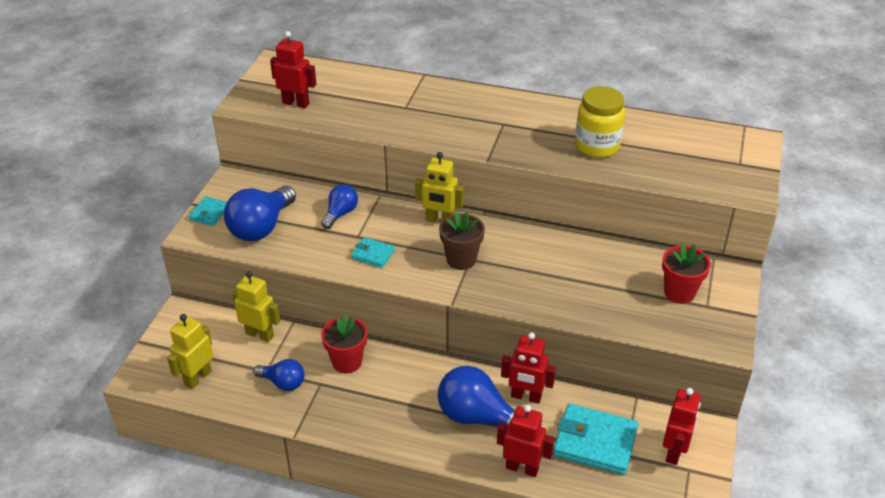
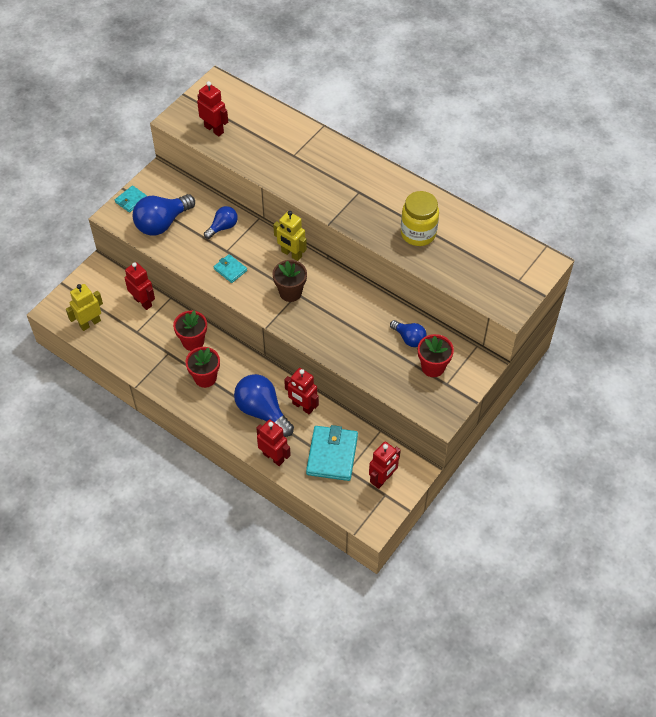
camera: 20 degrees right, 15 degrees up
yellow robot [232,271,280,342] -> red robot [125,262,155,310]
blue light bulb [254,359,304,391] -> blue light bulb moved to [390,320,427,347]
turquoise wallet [553,404,638,475] -> turquoise wallet turned 60 degrees clockwise [306,425,358,481]
none -> red flower pot [186,347,220,388]

